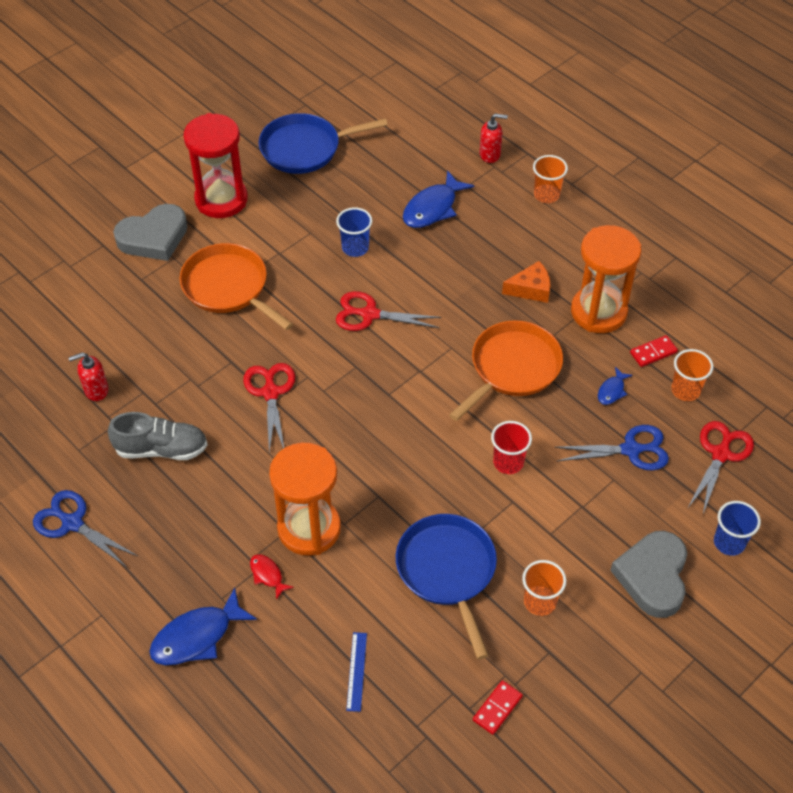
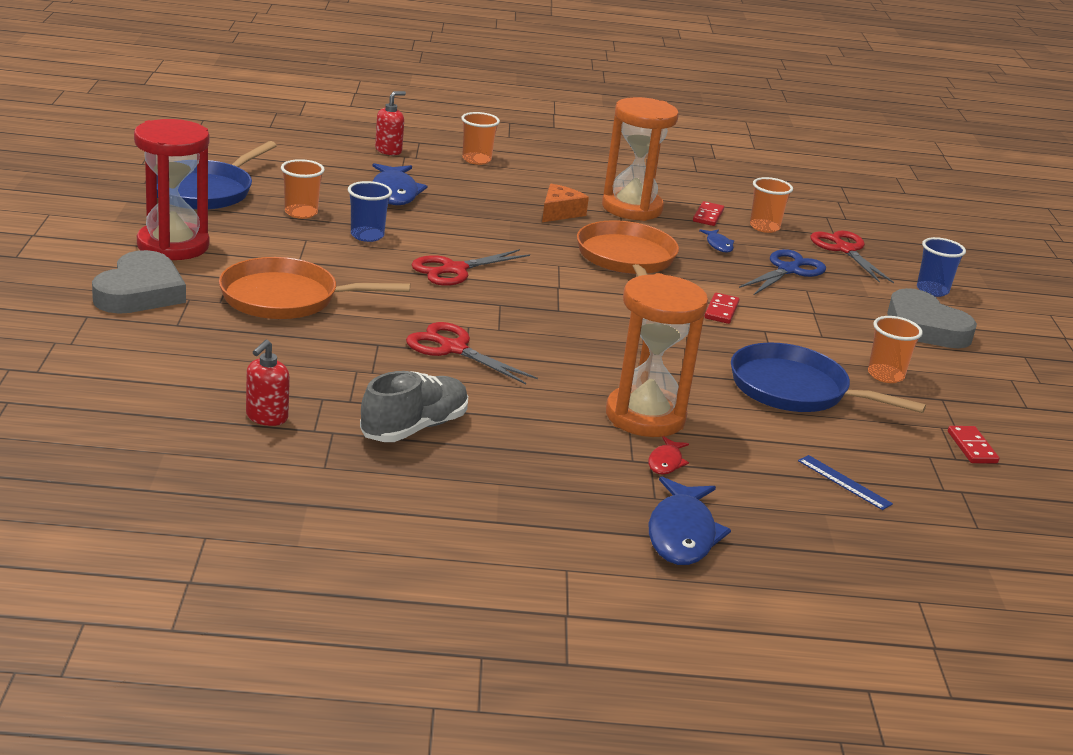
camera: 50 degrees left, 25 degrees down
blue scissors [33,490,138,567] -> none
red fish [250,554,294,600] -> red fish turned 75 degrees counterclockwise [648,436,689,475]
red cup [491,421,532,474] -> red domino [705,293,740,324]
none -> orange cup [281,159,325,219]

